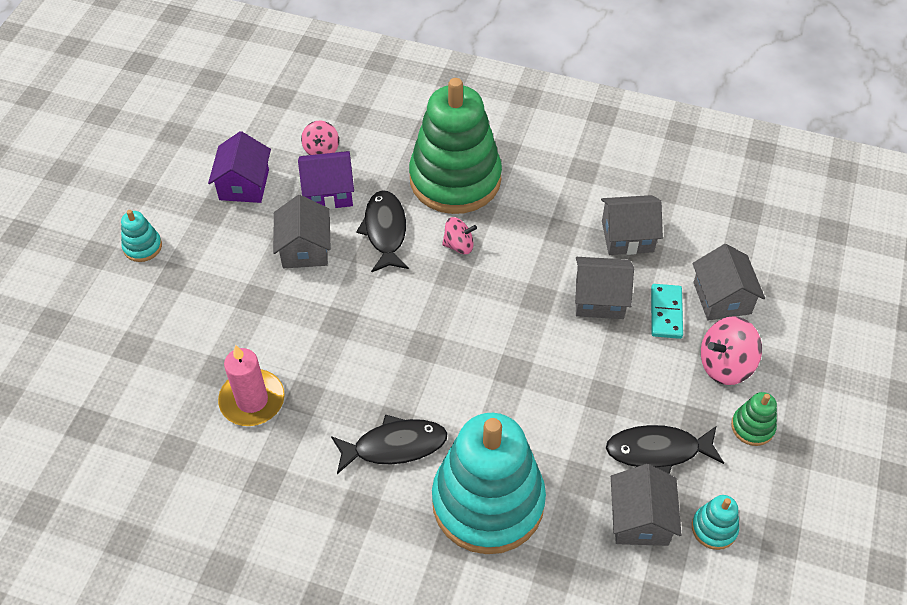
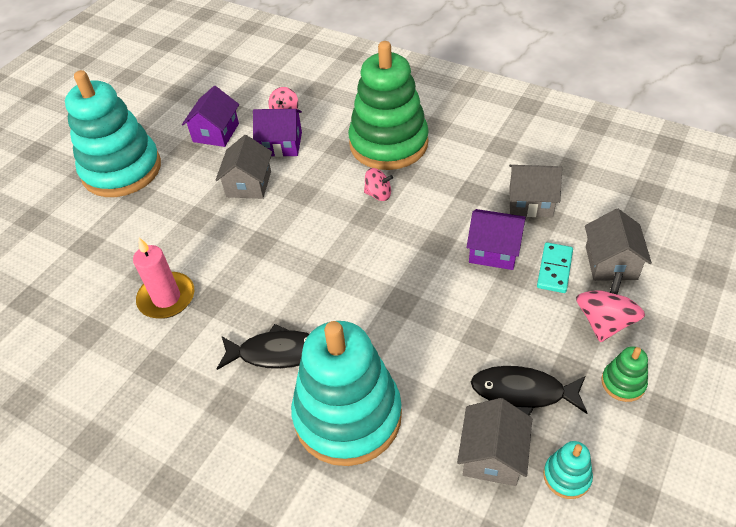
camera: 15 degrees right, 5 degrees down
turquoise stacking toy [121,210,162,262] -> turquoise stacking toy [65,70,161,197], size x2.49
black fish [356,190,409,273] -> none
grey house [575,257,634,319] -> purple house [466,209,526,270]
pink spinning top [701,316,762,385] -> pink spinning top turned 120 degrees clockwise [576,272,645,342]

